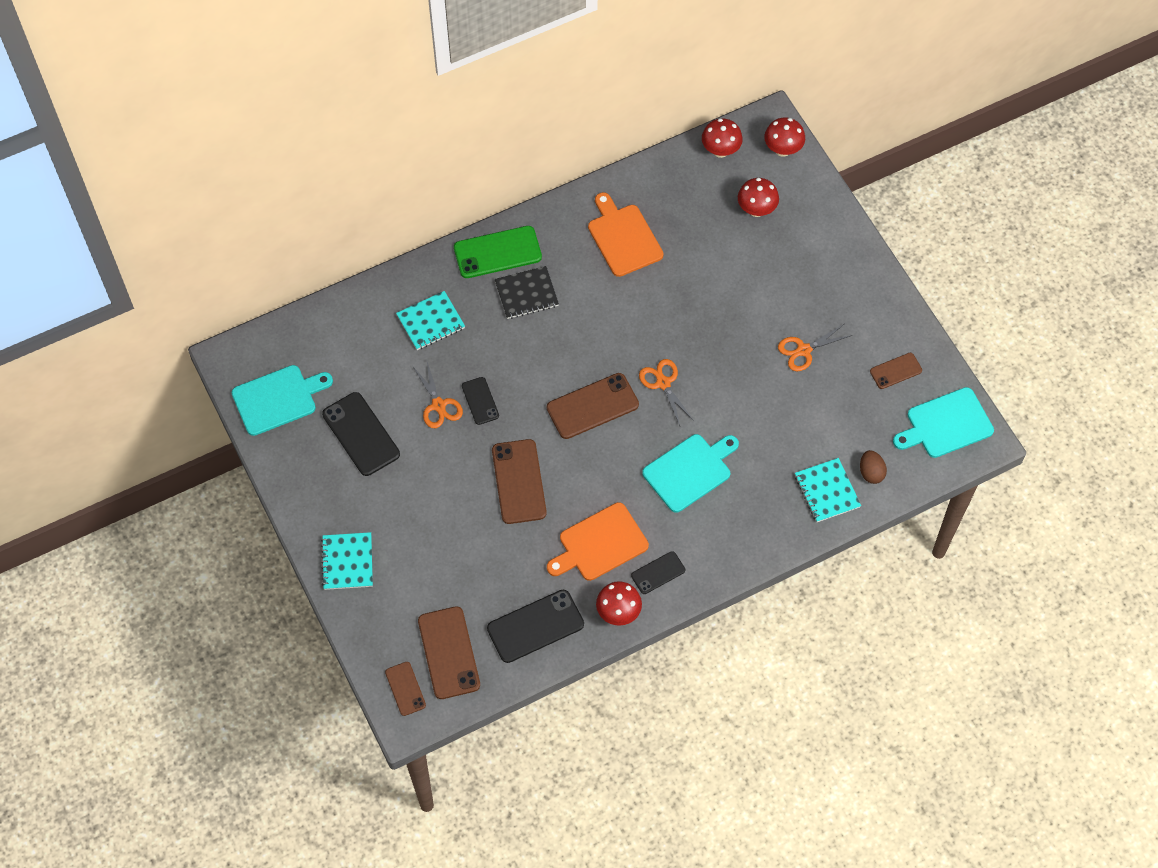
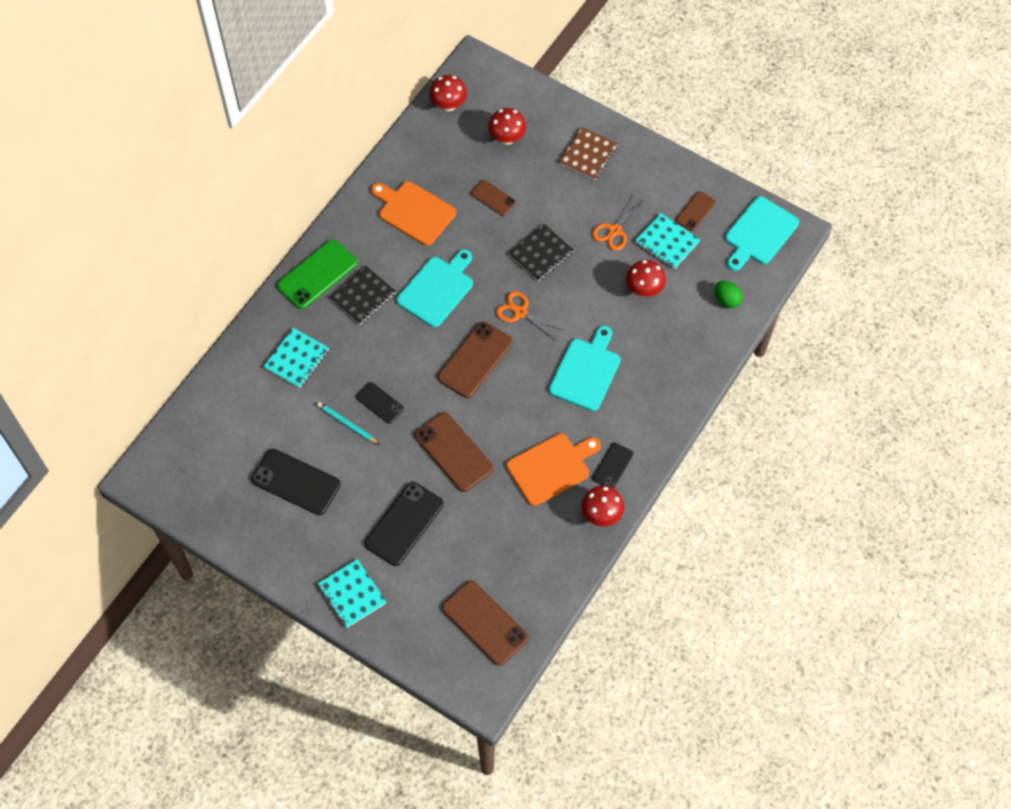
camera: 30 degrees left, 0 degrees up
turquoise cutting board [231,365,333,436] -> turquoise cutting board moved to [396,249,473,327]
brown phone [385,662,426,716] -> brown phone moved to [471,180,516,216]
orange scissors [413,362,463,428] -> turquoise pencil [317,402,380,445]
black phone [487,590,584,663] -> black phone moved to [365,482,444,566]
orange cutting board [547,502,649,581] -> orange cutting board turned 150 degrees counterclockwise [506,433,601,506]
red mushroom [764,118,805,157] -> red mushroom moved to [626,260,666,297]
turquoise notebook [795,458,861,522] -> turquoise notebook moved to [635,213,700,269]
brown egg [860,450,887,484] -> green egg [715,281,743,308]
none -> black notebook [508,224,574,281]
none -> brown notebook [559,127,618,180]

